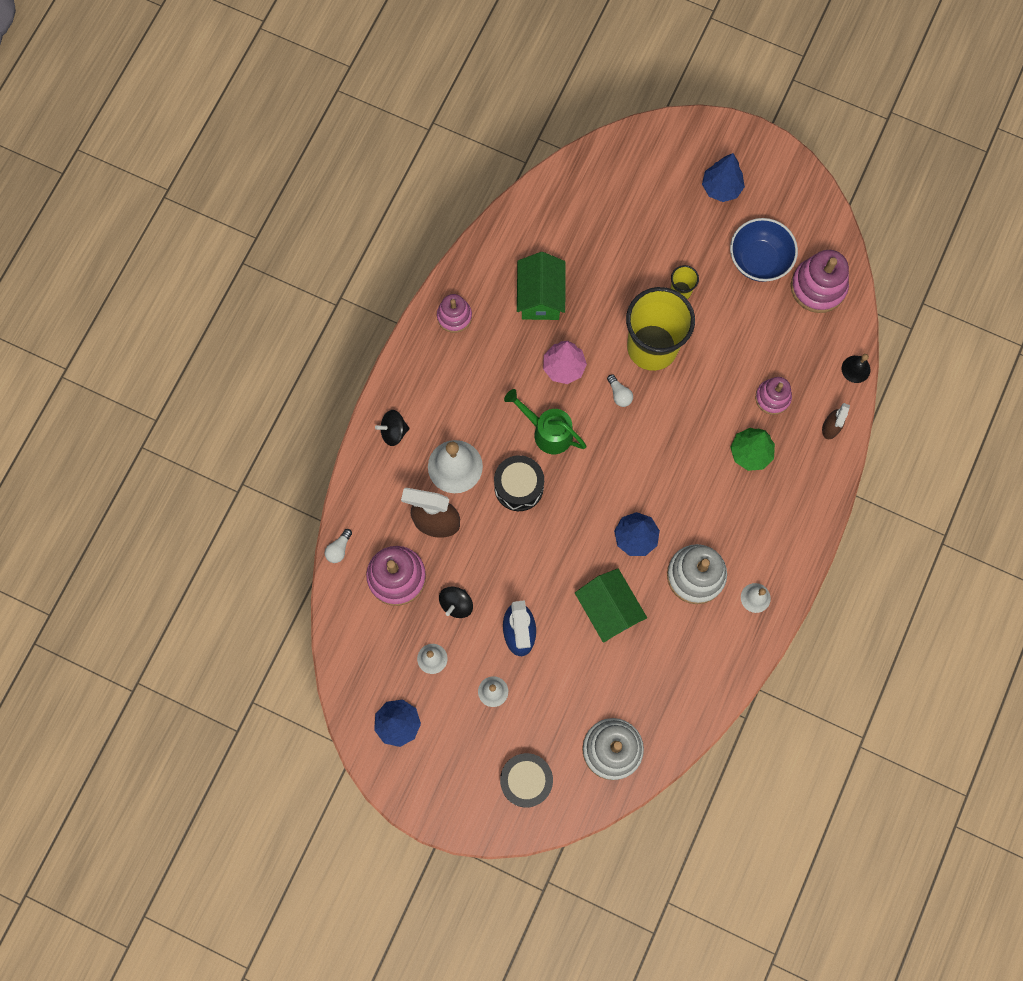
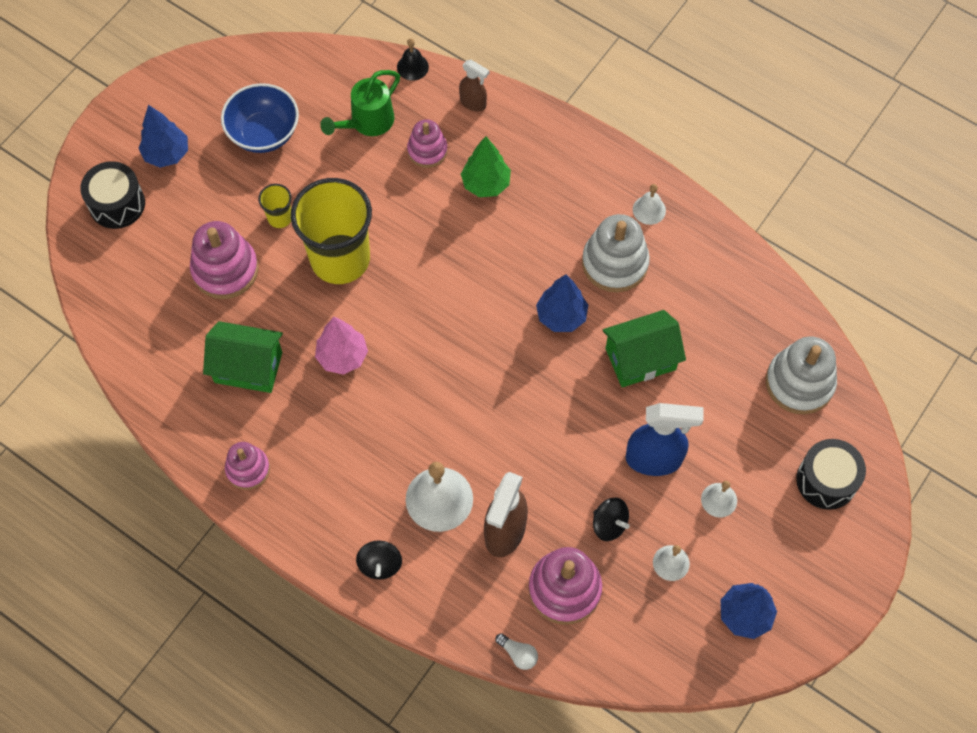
camera: 80 degrees left, 10 degrees down
black drum [494,455,544,511] -> black drum moved to [80,161,145,229]
green watering can [504,389,587,454] -> green watering can moved to [320,70,400,136]
white light bulb [607,374,633,407] -> none
pink stacking toy [791,250,849,313] -> pink stacking toy moved to [190,221,259,299]

